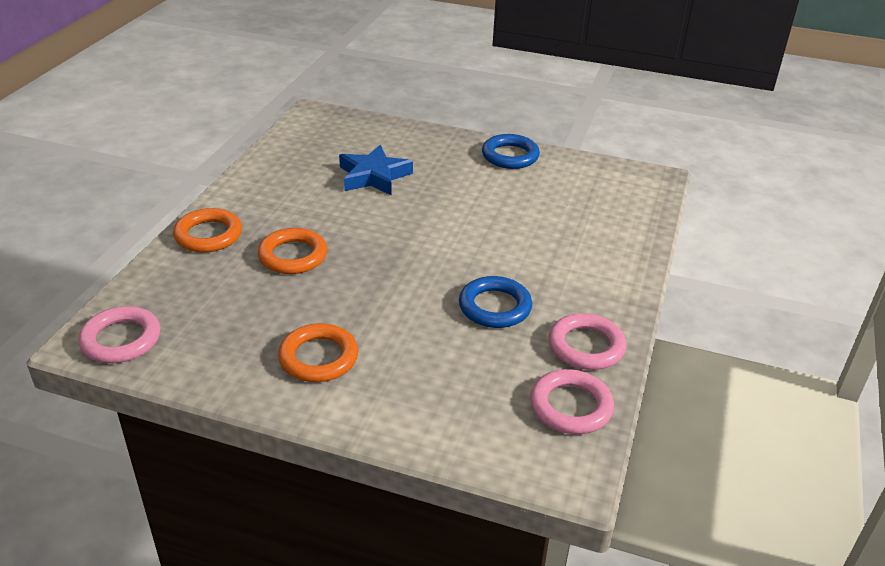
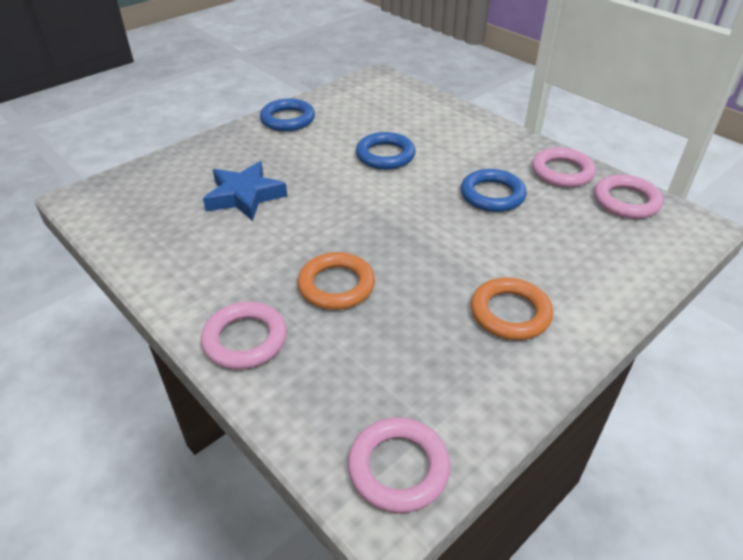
camera: 60 degrees left, 5 degrees up
orange ring [173,208,242,252] -> pink ring [201,302,287,369]
none -> blue ring [356,132,416,170]

